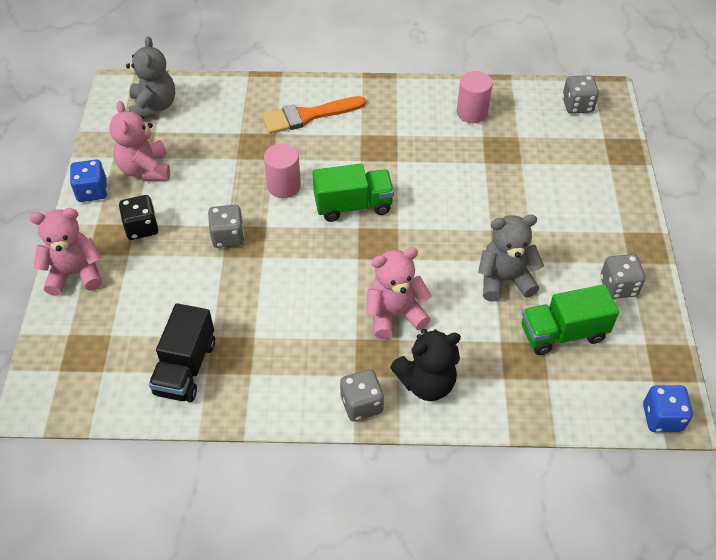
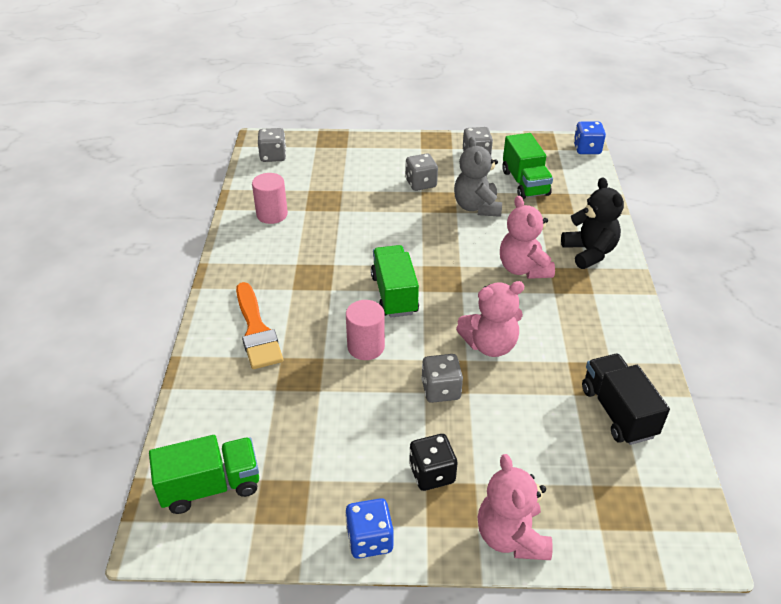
camera: 90 degrees left, 10 degrees down
pink teddy bear [109,101,170,181] -> pink teddy bear moved to [456,281,524,357]
grey teddy bear [126,36,175,119] -> green truck [149,435,259,514]
black truck [149,303,215,402] -> black truck turned 120 degrees counterclockwise [582,354,670,445]
grey dice [340,369,384,421] -> grey dice moved to [405,153,438,191]

